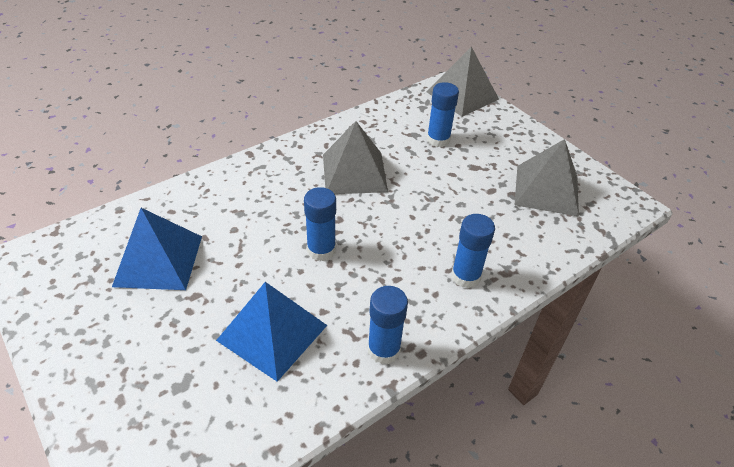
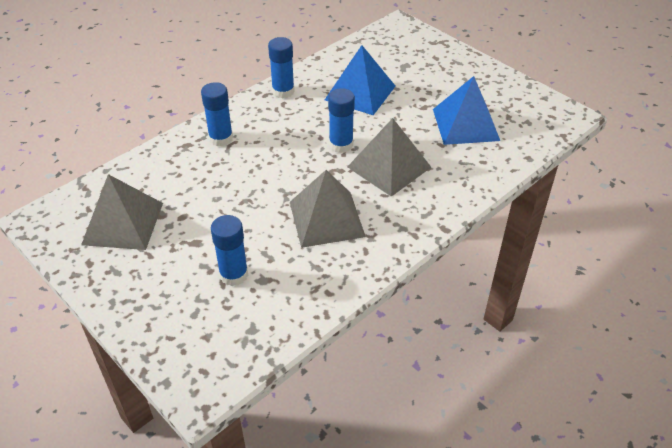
camera: 175 degrees right, 0 degrees up
grey pyramid [427,47,499,117] -> grey pyramid moved to [348,118,431,197]

